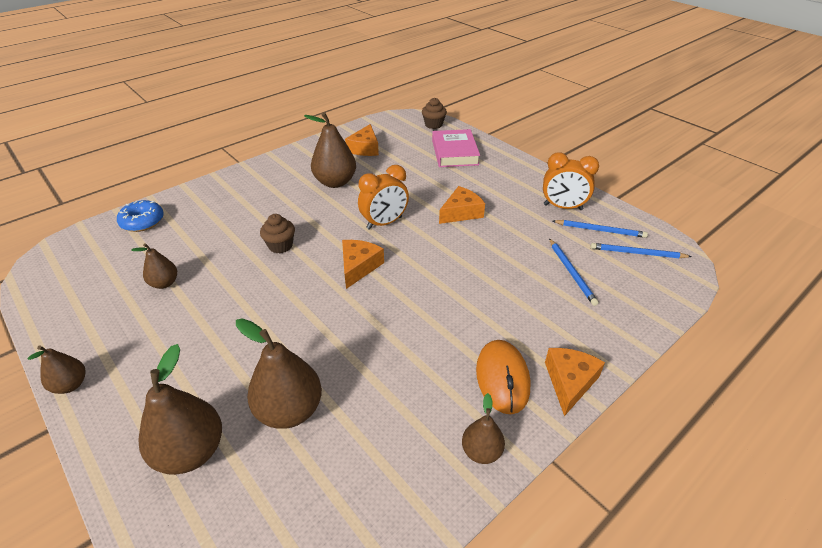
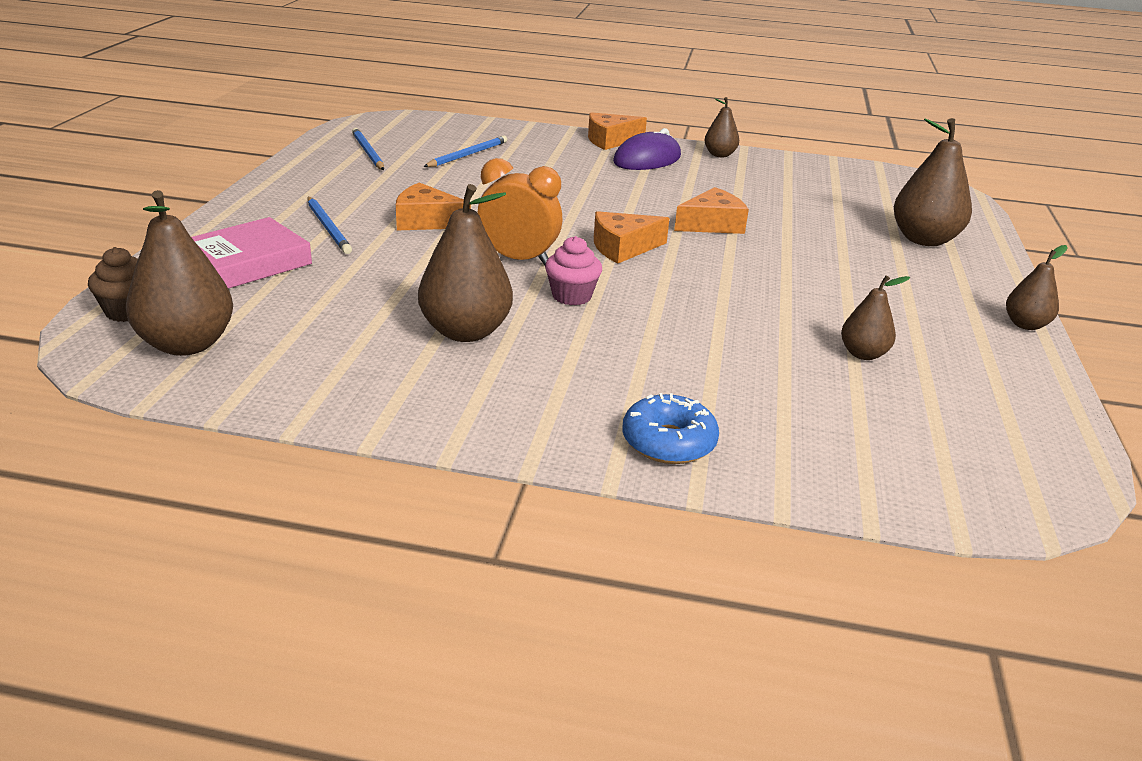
camera: 130 degrees left, 10 degrees down
blue donut [117,200,164,232] -> blue donut moved to [622,393,719,464]
brown pear [236,318,322,429] -> brown pear moved to [126,190,233,356]
brown cupcake [260,214,295,254] -> none
orange cheese [345,124,379,156] -> orange cheese moved to [674,187,749,234]
orange mouse [476,340,531,414] -> purple mouse [613,128,681,170]
orange clock [543,152,599,210] -> none
blue pencil [590,243,692,258] -> blue pencil moved to [307,197,352,254]
none -> pink cupcake [545,236,602,306]

